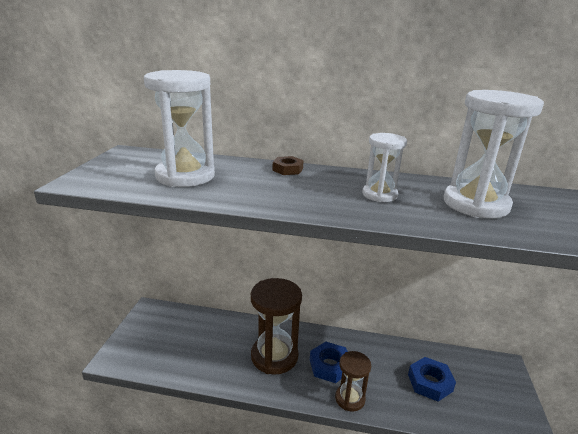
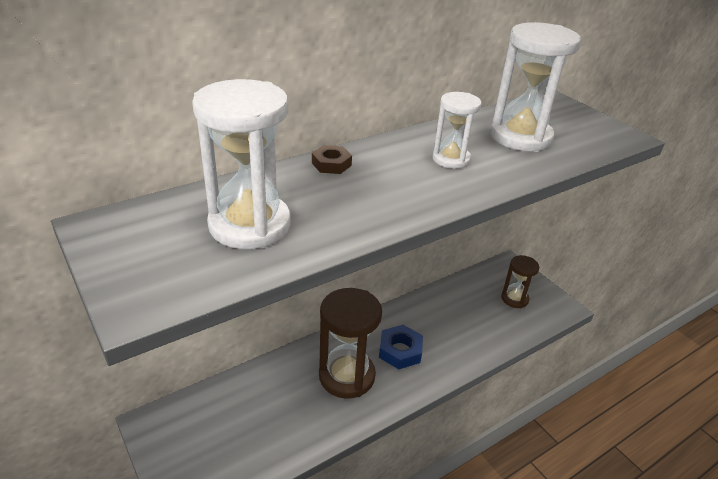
camera: 45 degrees left, 10 degrees up
brown hourglass [335,351,371,412] -> brown hourglass moved to [501,255,539,308]
blue nut [408,357,456,402] -> none

